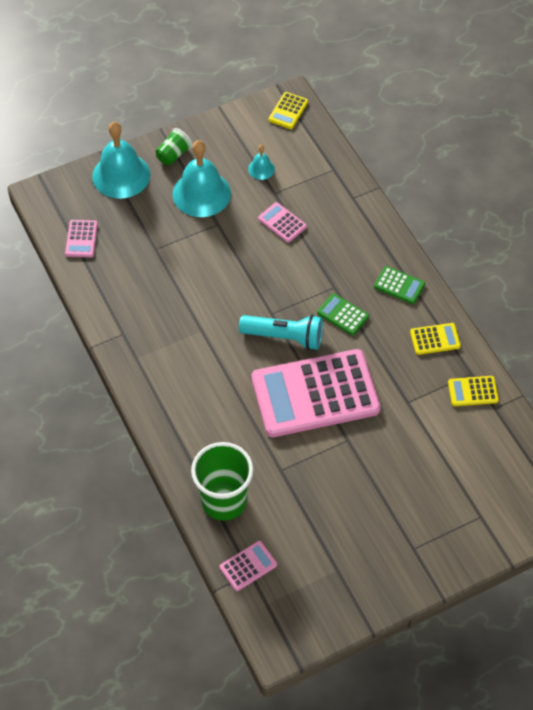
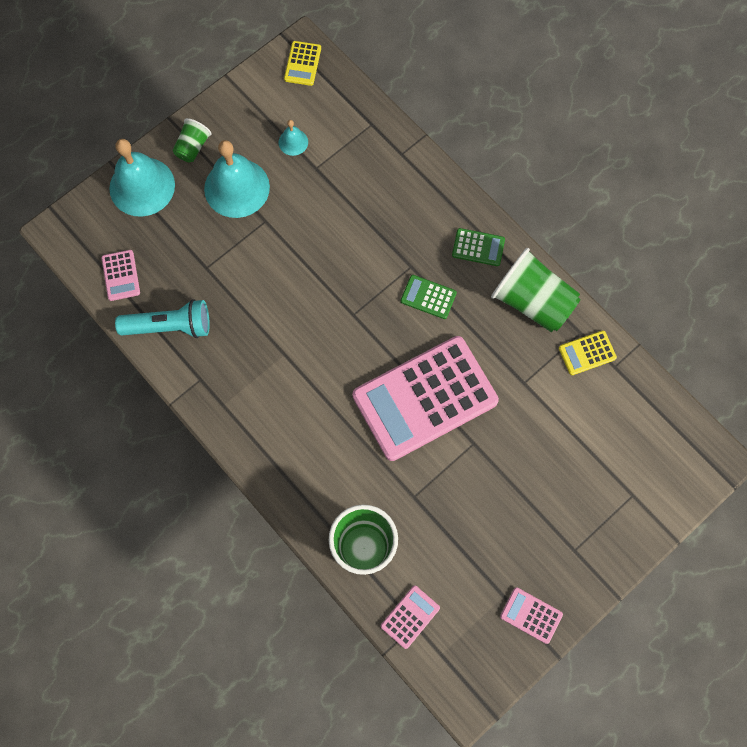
camera: 15 degrees left, 15 degrees up
turquoise flashlight [239,315,323,350] -> turquoise flashlight moved to [115,299,210,338]
pink calculator [258,202,307,243] -> pink calculator moved to [500,587,563,644]
yellow calculator [410,323,461,355] -> green cup [491,248,581,332]

